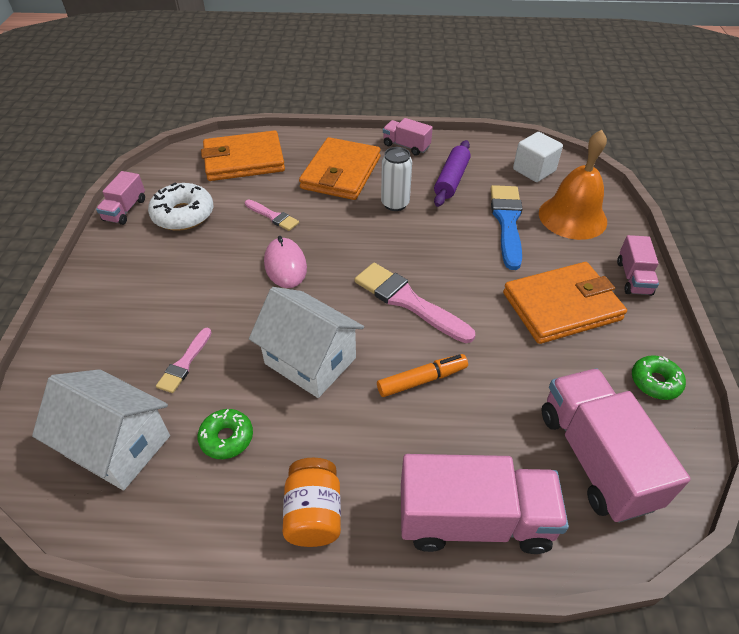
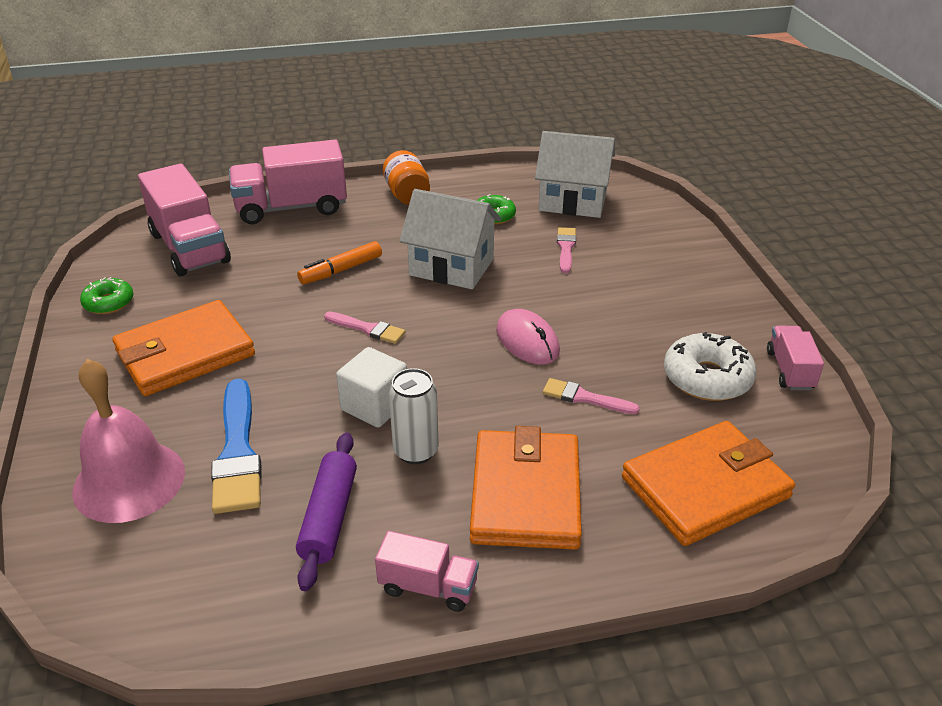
camera: 165 degrees right, 10 degrees down
pink brush [354,263,475,343] -> pink brush [324,312,405,344], size x0.55
white cube [513,132,563,182] -> white cube moved to [336,347,407,428]
orange bell [539,130,607,240] -> pink bell [72,359,185,523]
pink truck [617,235,659,296] -> none

